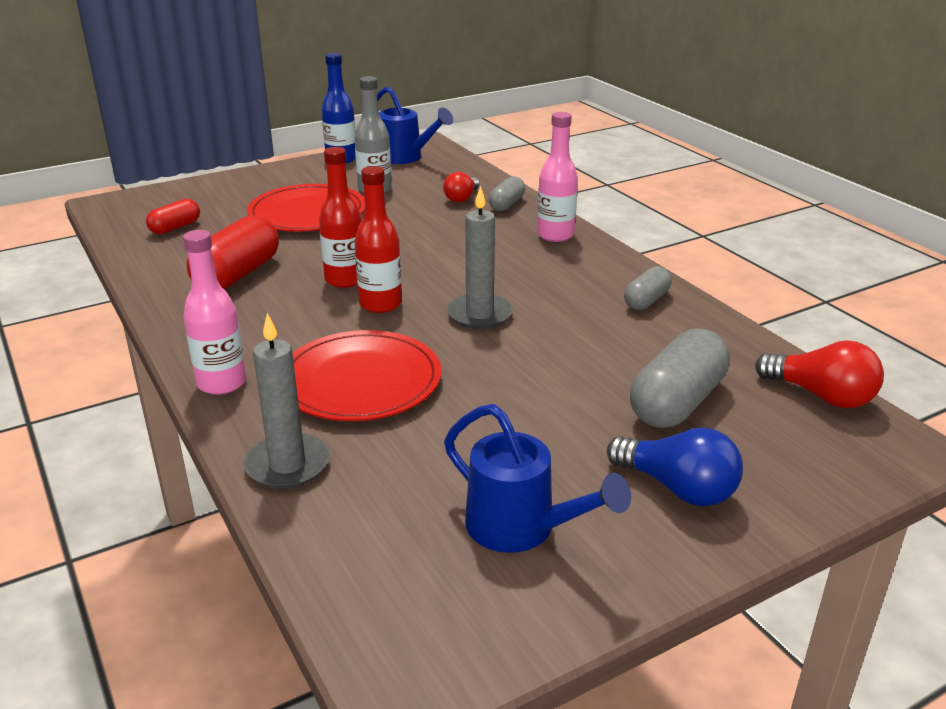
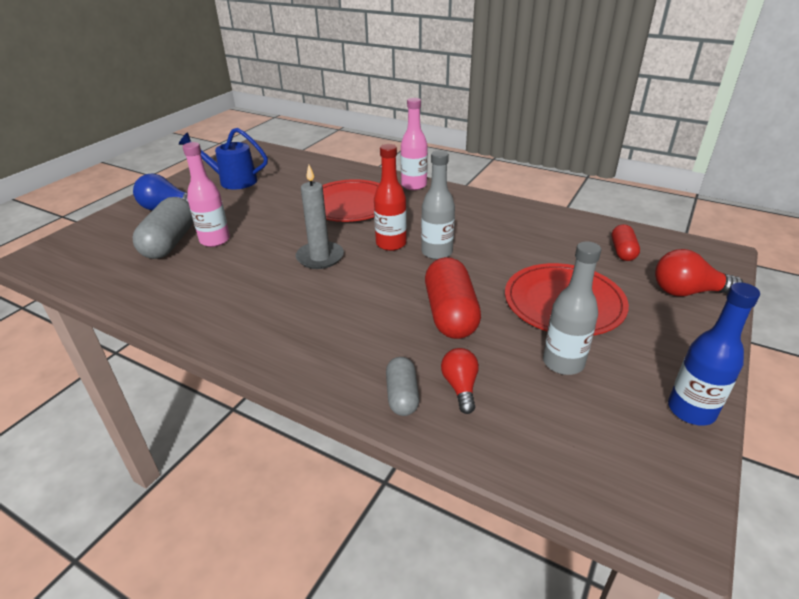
camera: 150 degrees right, 5 degrees up
red capsule [186,215,279,289] -> red capsule moved to [425,257,481,339]
grey candle [244,313,330,489] -> none
red bottle [319,147,362,288] -> grey bottle [421,150,455,260]
blue watering can [377,86,453,164] -> none
pink bottle [537,112,578,242] -> pink bottle moved to [182,142,230,247]
grey capsule [624,266,672,310] -> none
red light bulb [755,340,884,408] -> red light bulb moved to [655,249,743,296]

